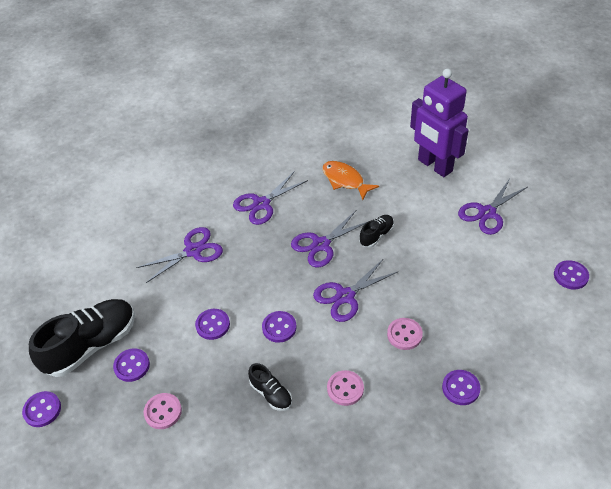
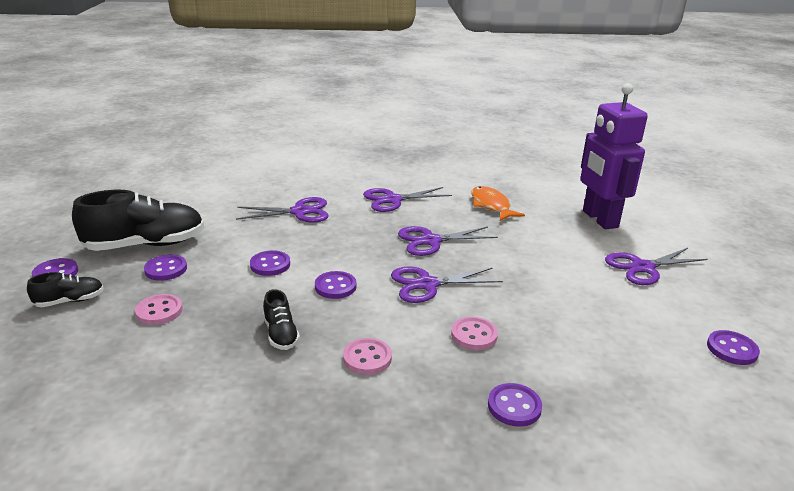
camera: 20 degrees right, 20 degrees down
black shoe [359,215,394,248] -> black shoe moved to [27,272,104,307]

